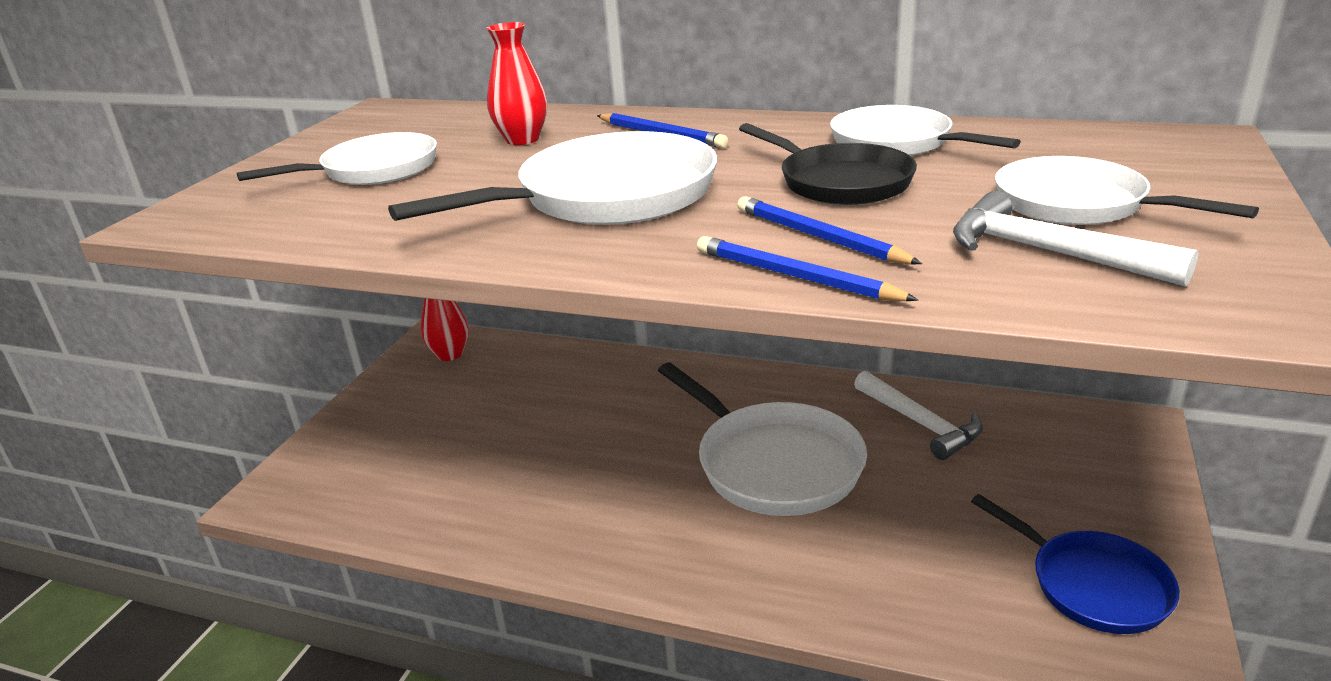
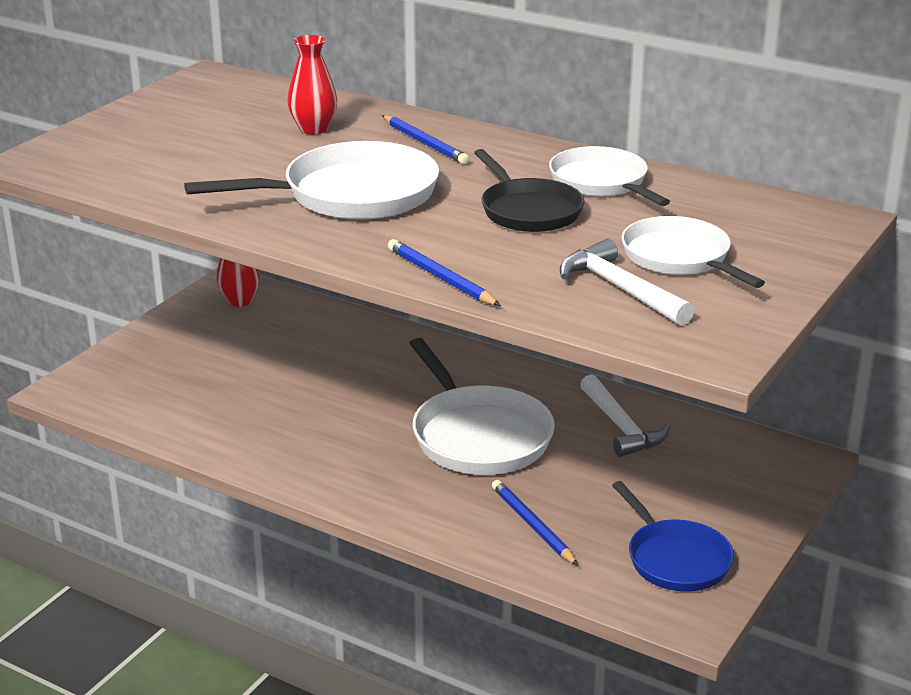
camera: 10 degrees right, 0 degrees up
white pan [237,132,437,185] -> none
blue pencil [737,196,922,265] -> blue pencil moved to [492,480,578,566]

